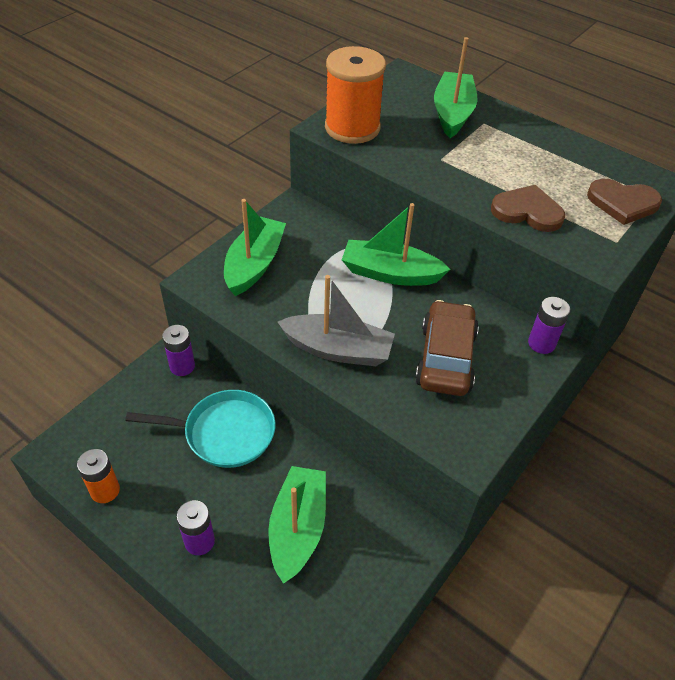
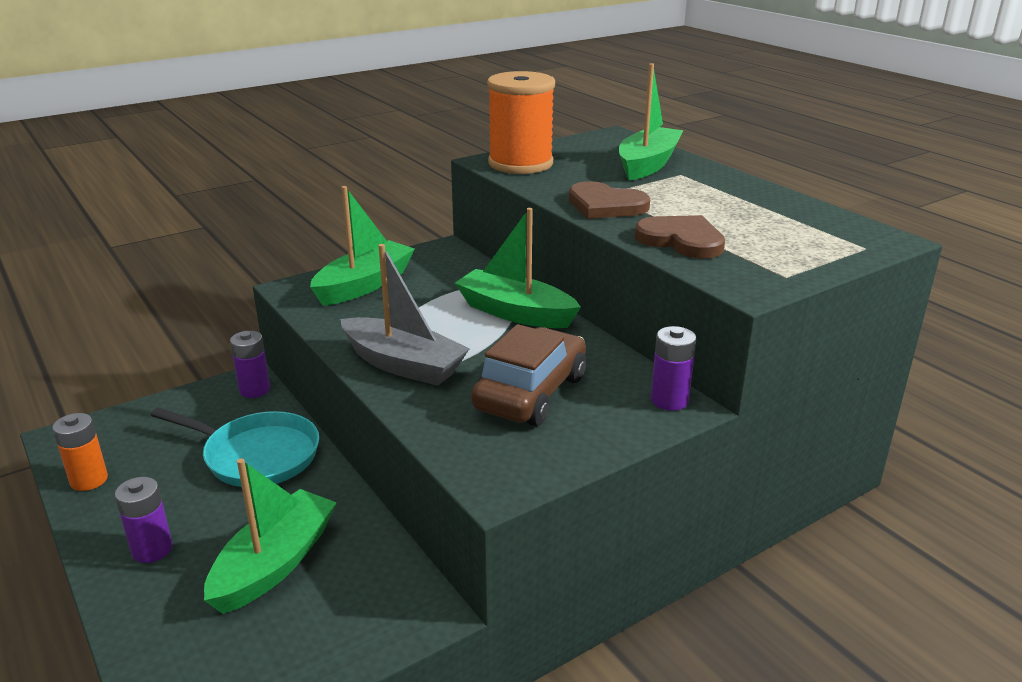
camera: 20 degrees right, 20 degrees down
brown heart [587,179,662,225] -> brown heart moved to [569,181,650,219]

